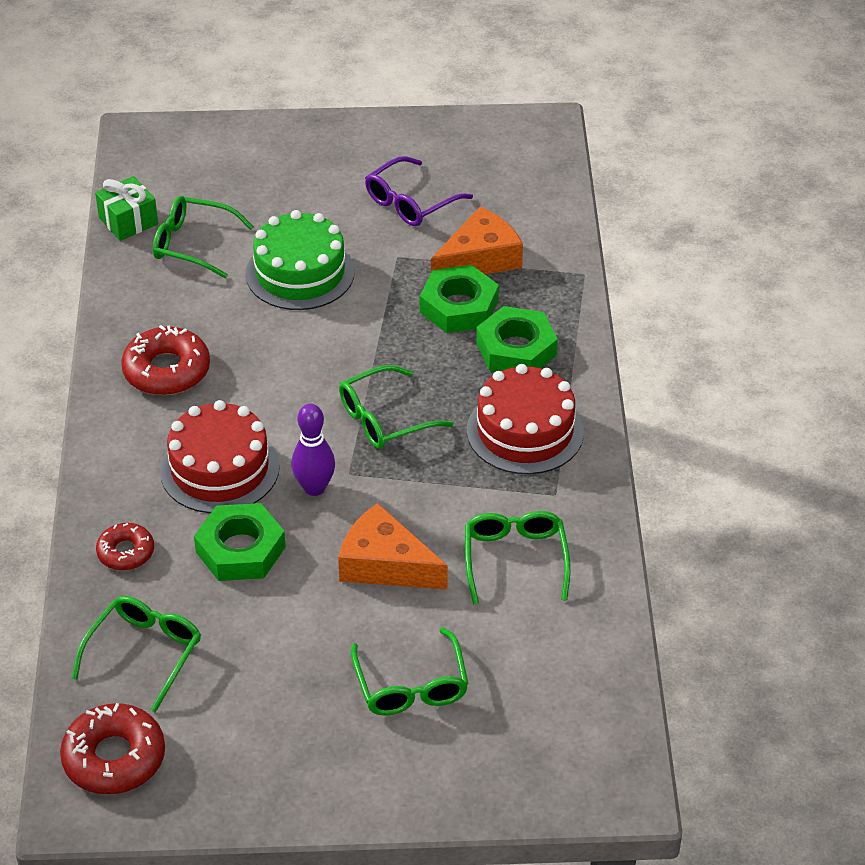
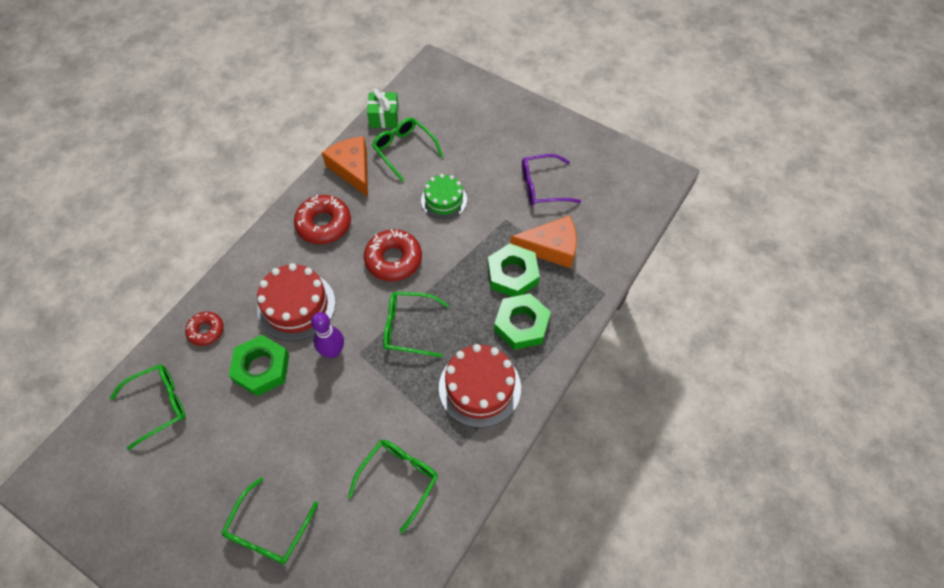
camera: 35 degrees right, 15 degrees up
red donut [60,703,165,794] -> red donut moved to [364,229,422,281]
green cake [246,210,355,310] -> green cake [421,174,467,219], size x0.65
orange cheese [338,503,448,589] -> orange cheese moved to [322,136,368,197]

